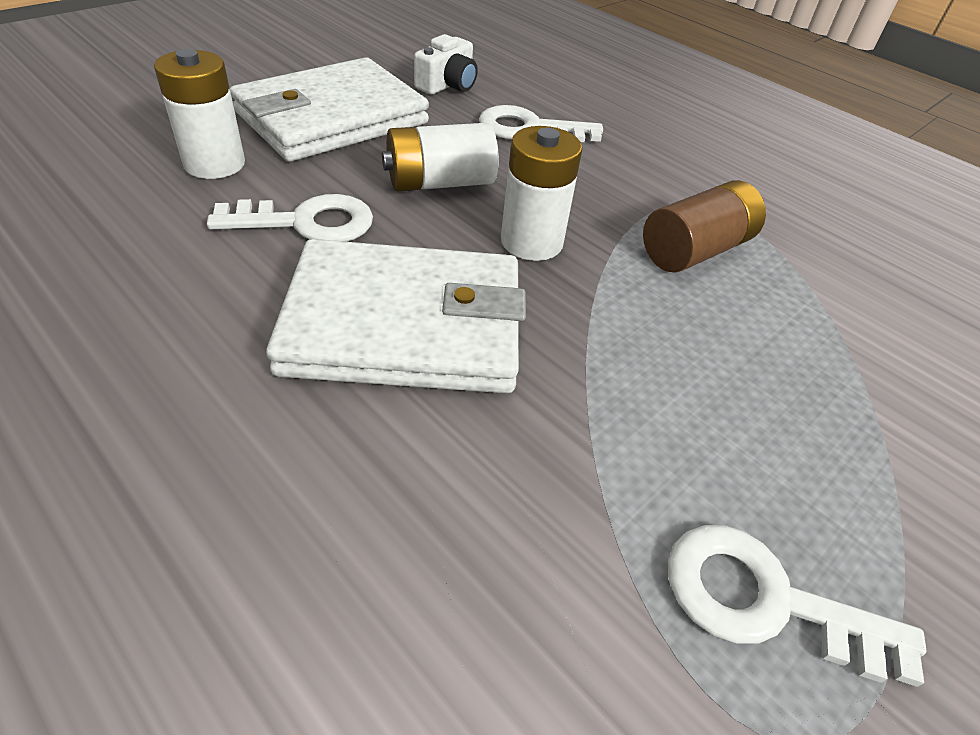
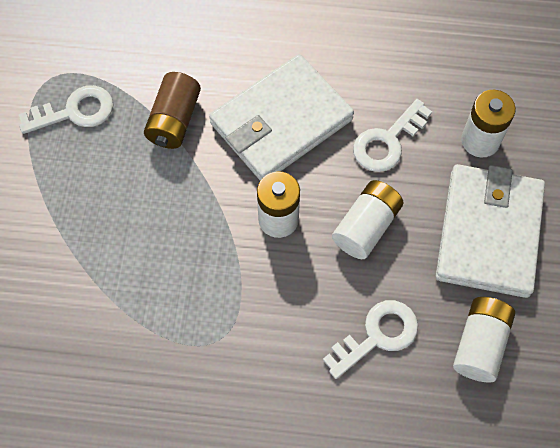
camera: 145 degrees right, 20 degrees up
white camera [414,34,478,94] -> white battery [453,297,515,382]
brown battery [643,180,766,273] -> brown battery moved to [144,72,201,149]

